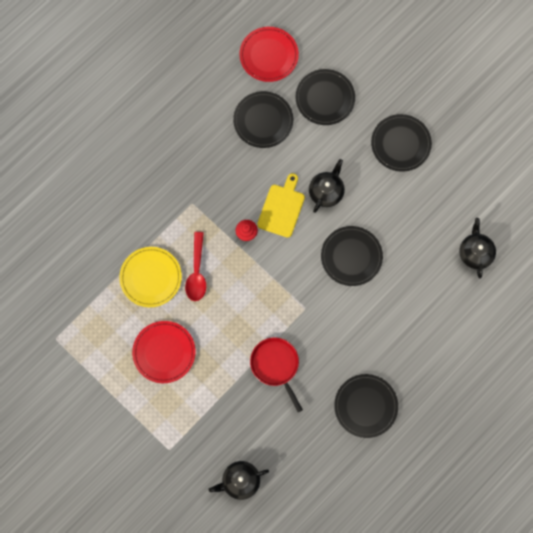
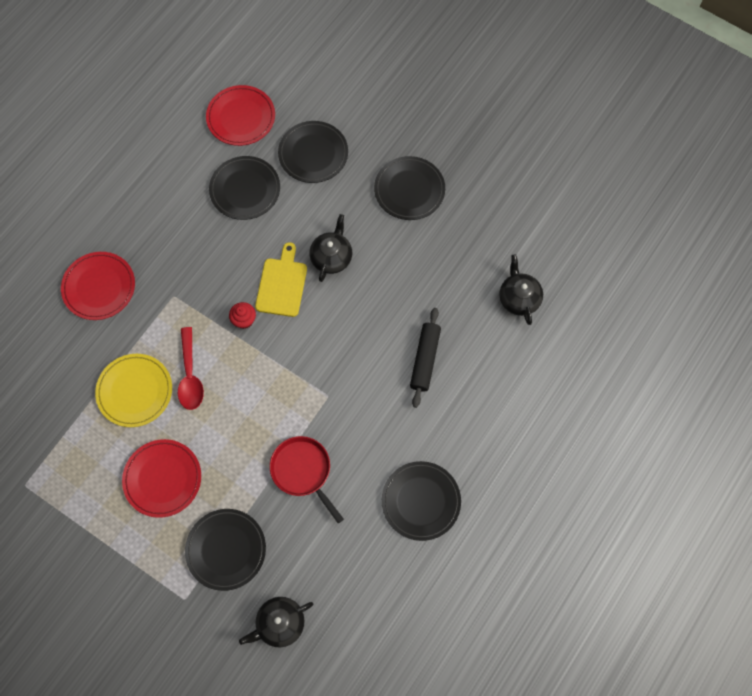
camera: 10 degrees left, 5 degrees down
black plate [321,226,383,286] -> black plate moved to [185,509,266,591]
none -> red plate [61,252,135,320]
none -> black rolling pin [410,308,441,408]

